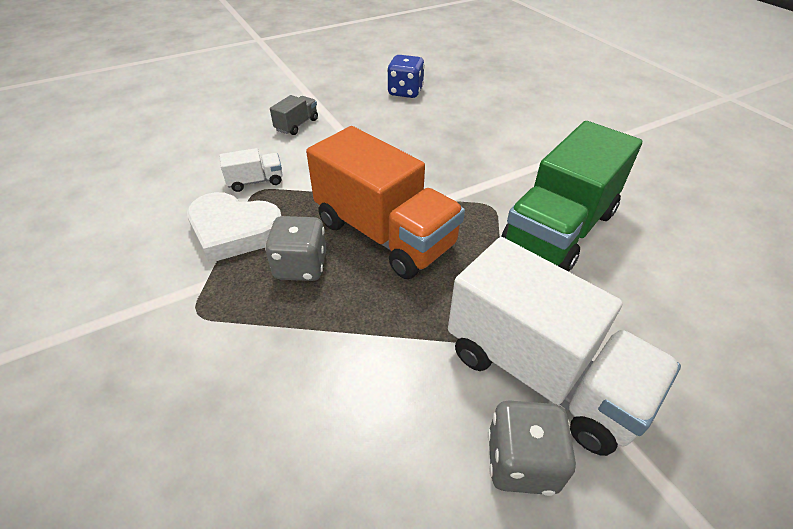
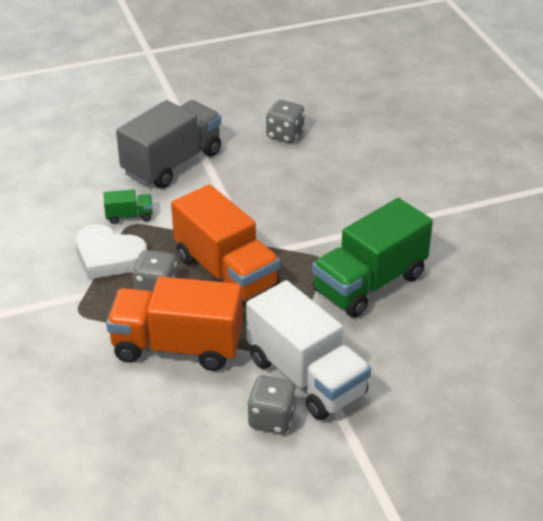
camera: 10 degrees right, 5 degrees down
white truck [219,148,283,192] -> green truck [103,189,153,224]
grey truck [270,95,318,135] -> grey truck [116,100,221,189], size x2.35
blue dice [387,55,425,98] -> grey dice [266,100,305,143]
none -> orange truck [106,276,243,371]

